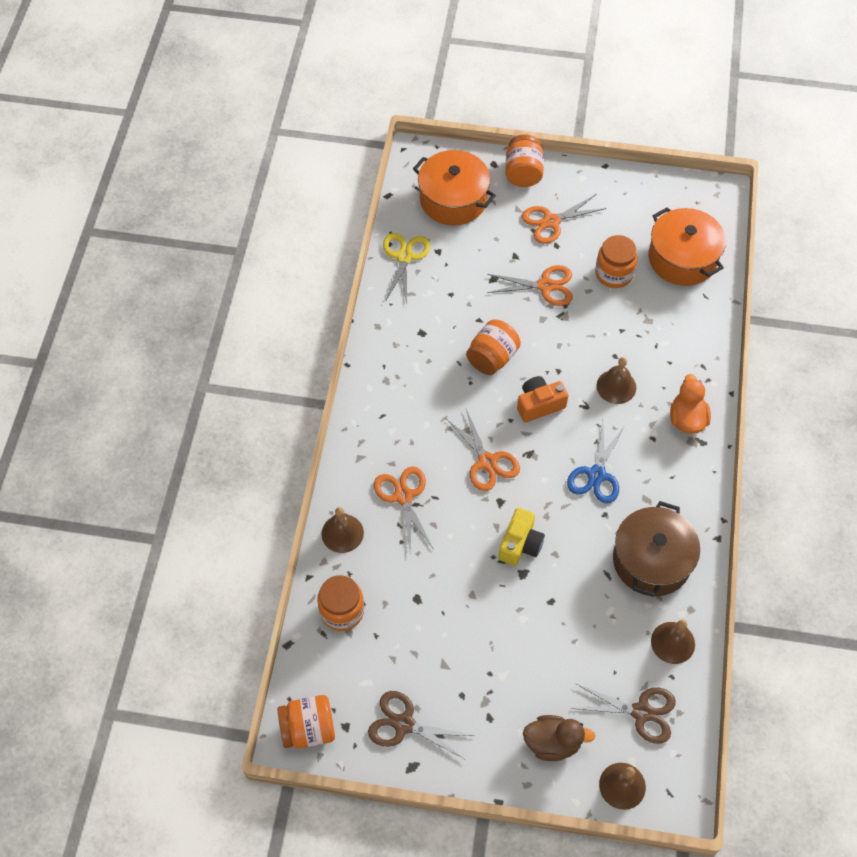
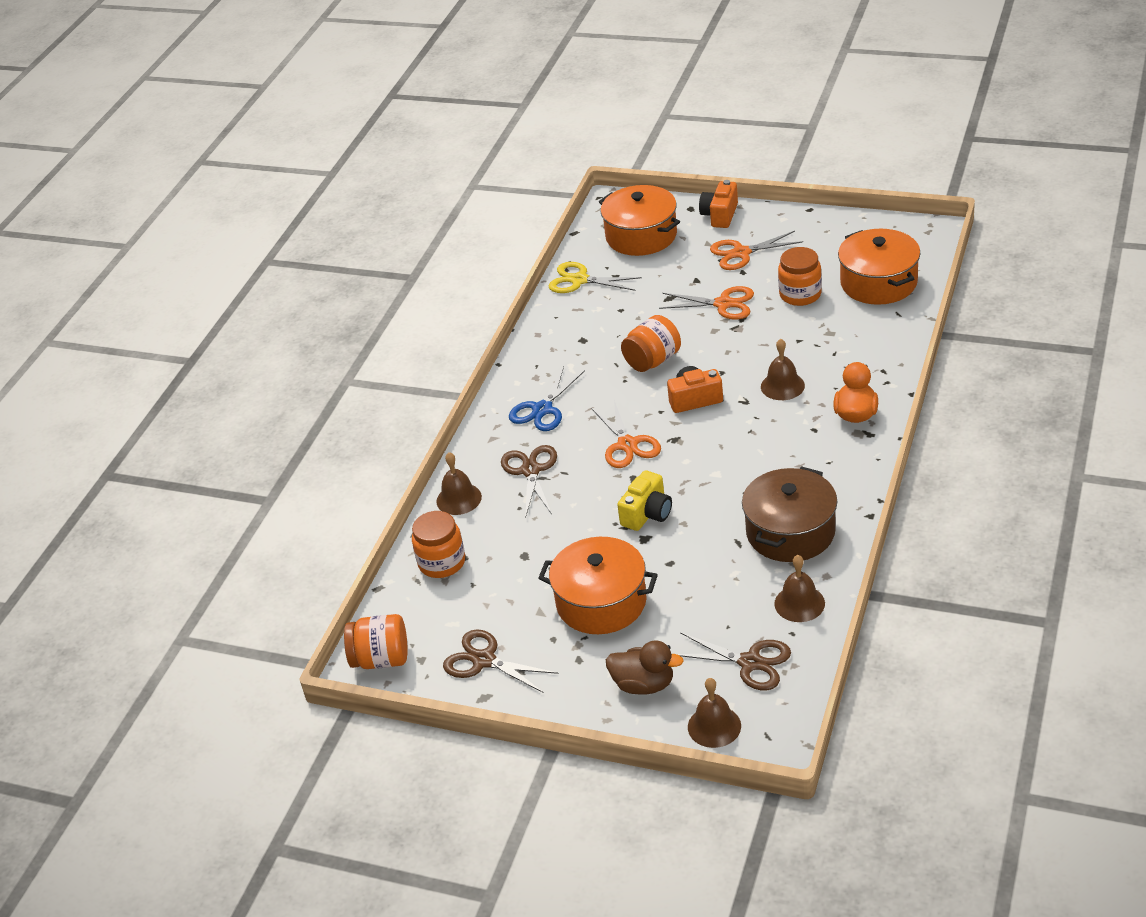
camera: 15 degrees right, 20 degrees down
orange scissors [374,466,434,553] -> brown scissors [501,445,557,518]
yellow scissors [383,233,430,304] -> yellow scissors turned 90 degrees counterclockwise [549,262,642,293]
orange jar [505,135,544,187] -> orange camera [699,180,738,228]
blue scissors [567,422,624,504] -> blue scissors moved to [509,366,585,431]
none -> orange pot [538,537,658,634]

